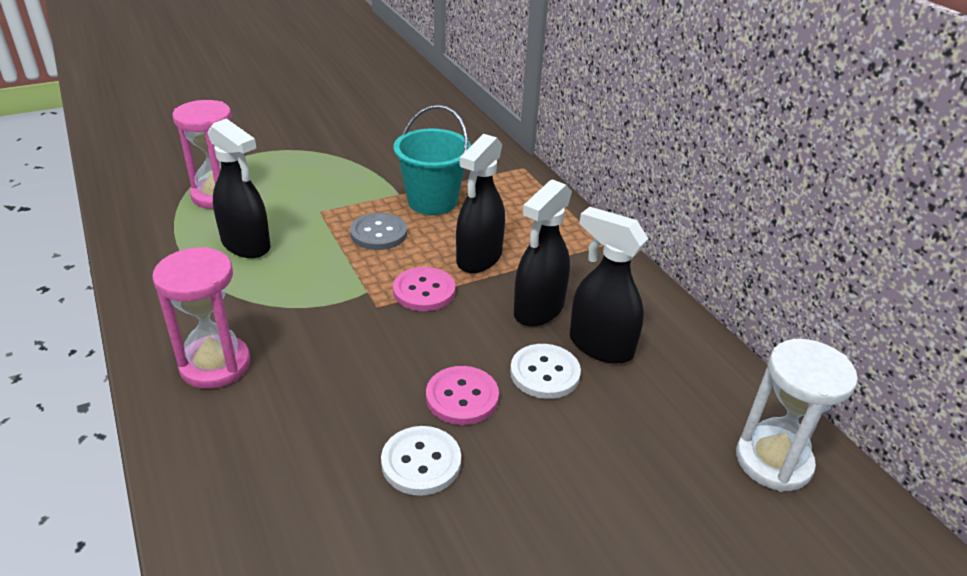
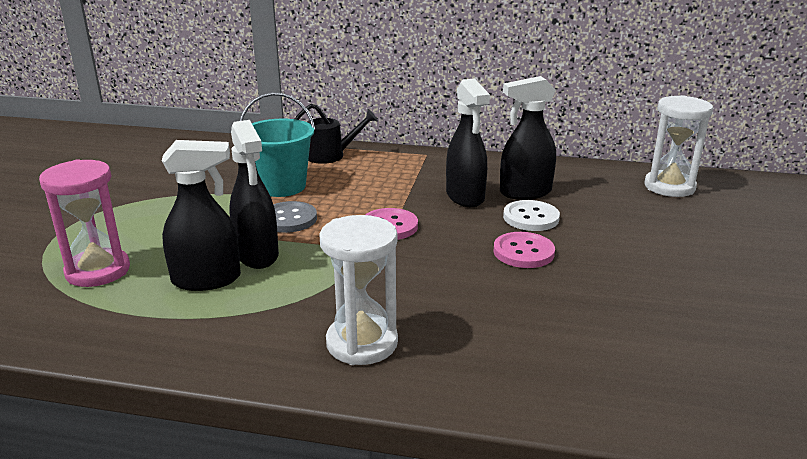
camera: 50 degrees left, 10 degrees down
pink hourglass [153,247,250,389] -> white hourglass [319,215,398,365]
white button [381,426,461,496] -> none
black spray bottle [456,134,505,273] -> black spray bottle moved to [229,120,279,269]
none -> black watering can [295,104,378,164]

